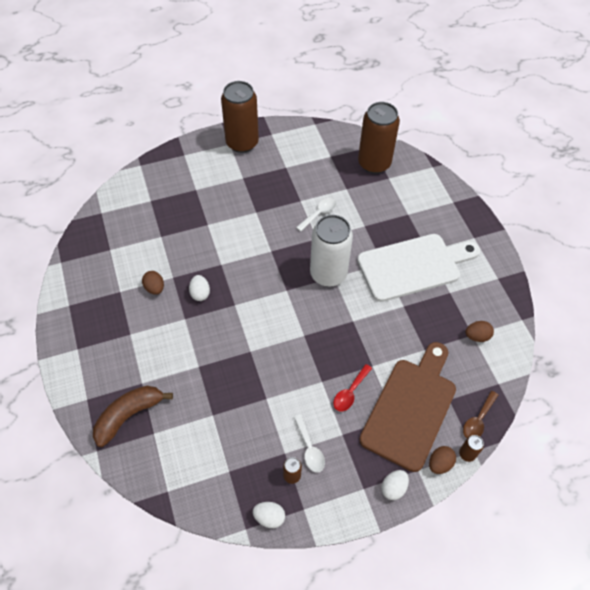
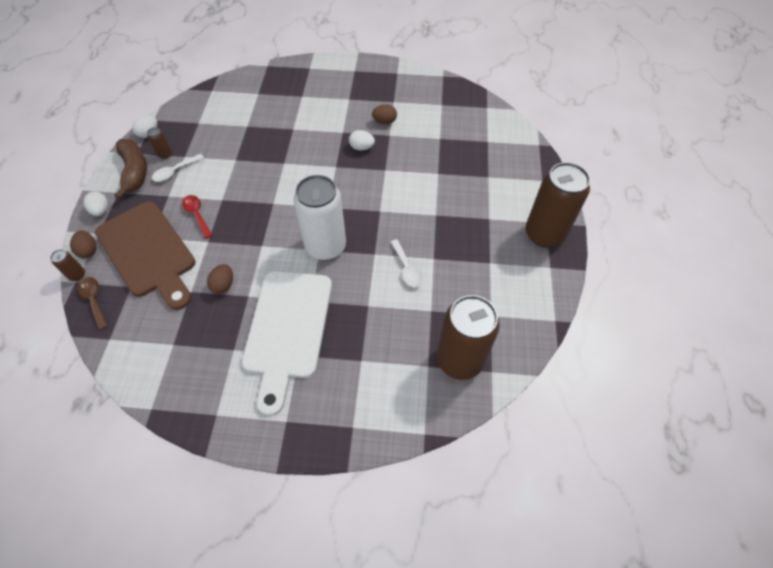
camera: 115 degrees right, 0 degrees up
brown banana [93,386,173,447] -> brown banana moved to [115,139,147,199]
white spoon [294,414,325,473] -> white spoon turned 45 degrees counterclockwise [152,154,204,182]
brown egg [465,321,494,342] -> brown egg moved to [207,264,233,294]

